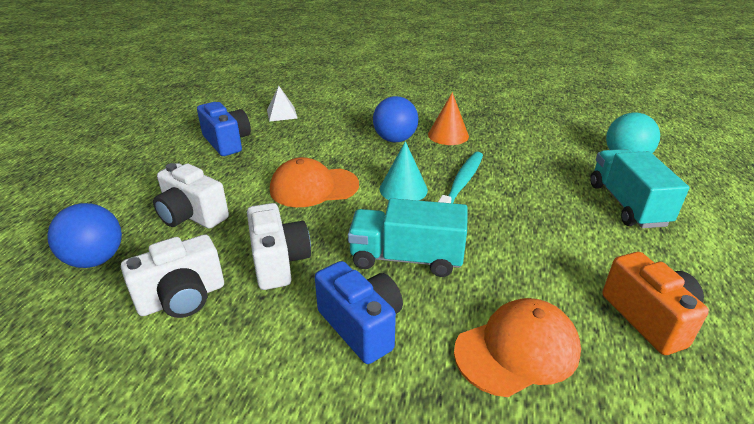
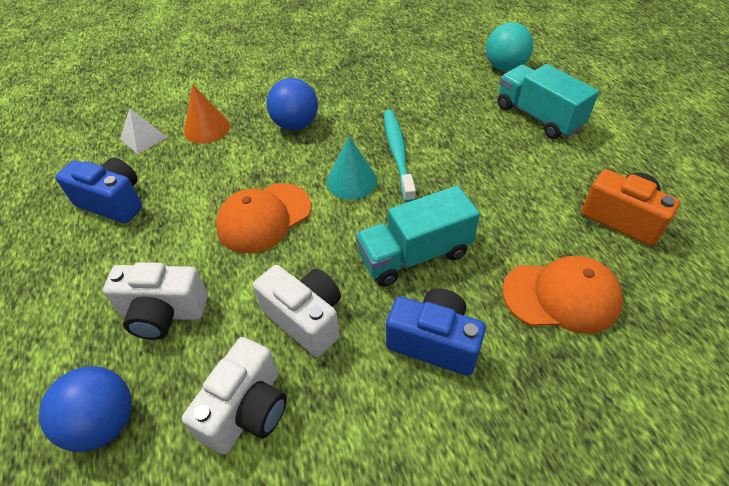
camera: 30 degrees left, 15 degrees up
orange cone [428,92,469,145] -> orange cone moved to [184,84,230,144]
orange cap [454,298,581,397] -> orange cap turned 60 degrees clockwise [503,256,623,334]

